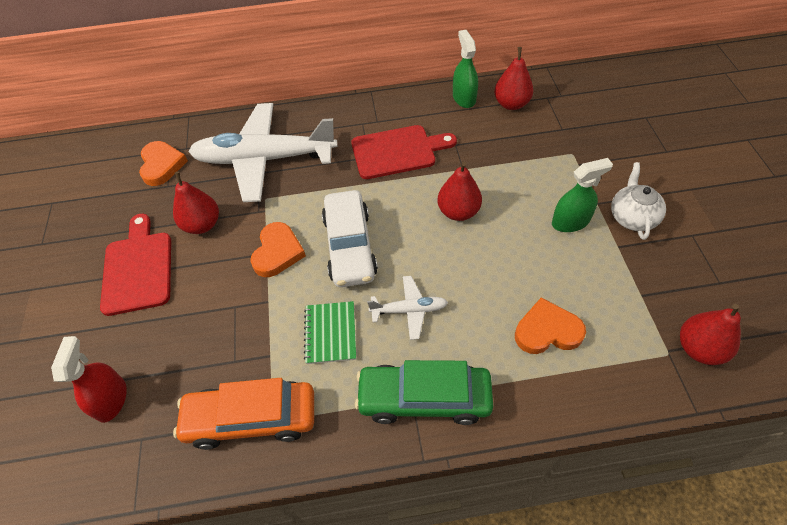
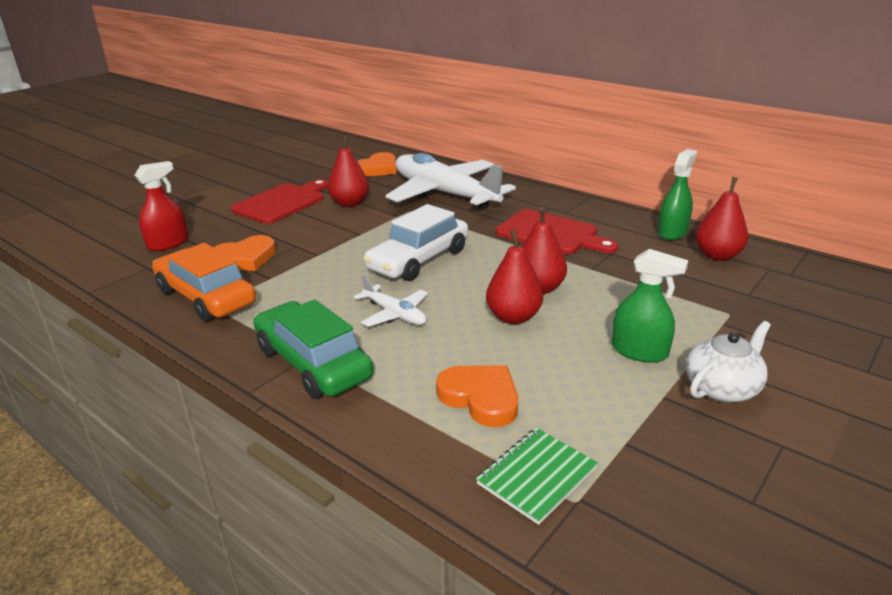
camera: 45 degrees right, 25 degrees down
orange heart [250,222,306,277] -> orange heart moved to [214,235,276,271]
green notebook [304,301,356,364] -> green notebook moved to [476,428,598,525]
red pear [680,304,741,365] -> red pear moved to [486,230,543,324]

